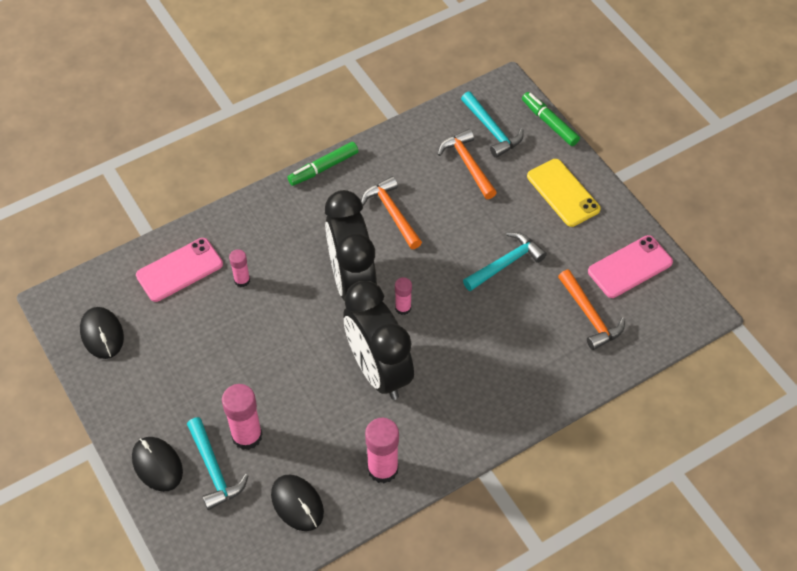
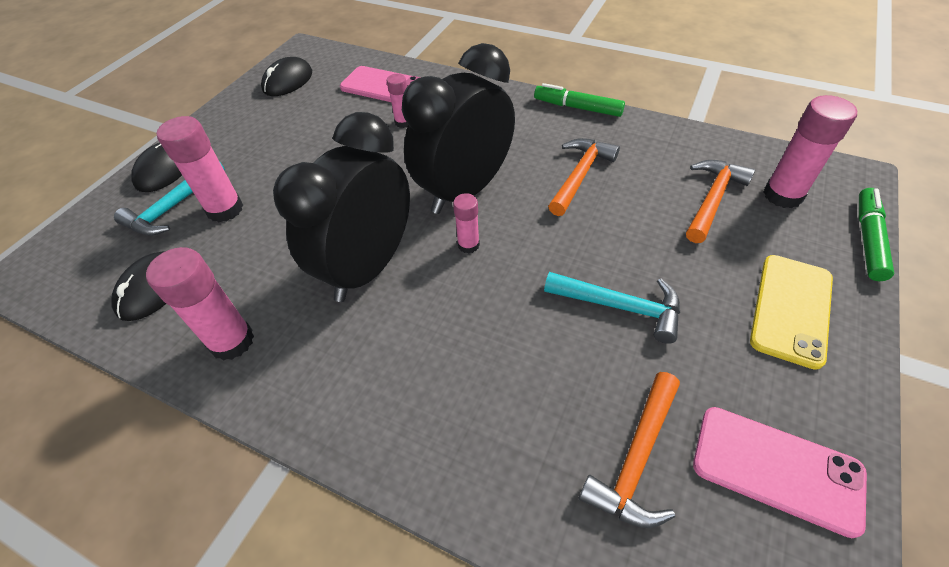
camera: 60 degrees right, 5 degrees down
turquoise hammer [461,91,524,158] -> pink glue stick [763,95,857,208]

